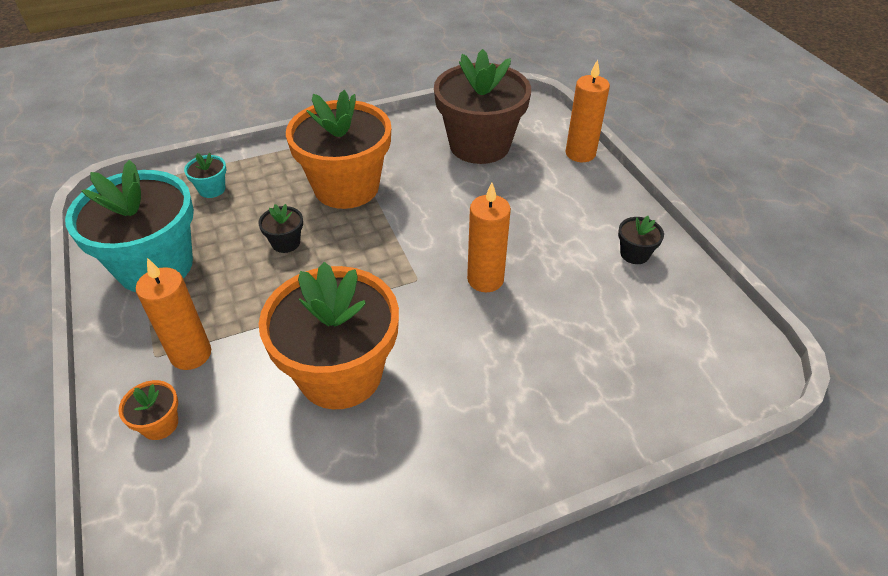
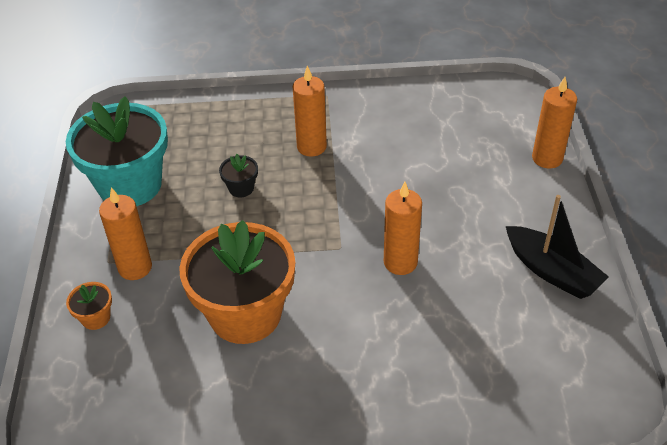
camera: 20 degrees right, 0 degrees up
turquoise flower pot [184,153,226,198] -> none
orange flower pot [286,90,391,209] -> orange candle [293,66,327,157]
brown flower pot [434,49,531,164] -> none
black flower pot [618,216,664,264] -> black boat [506,195,609,299]

